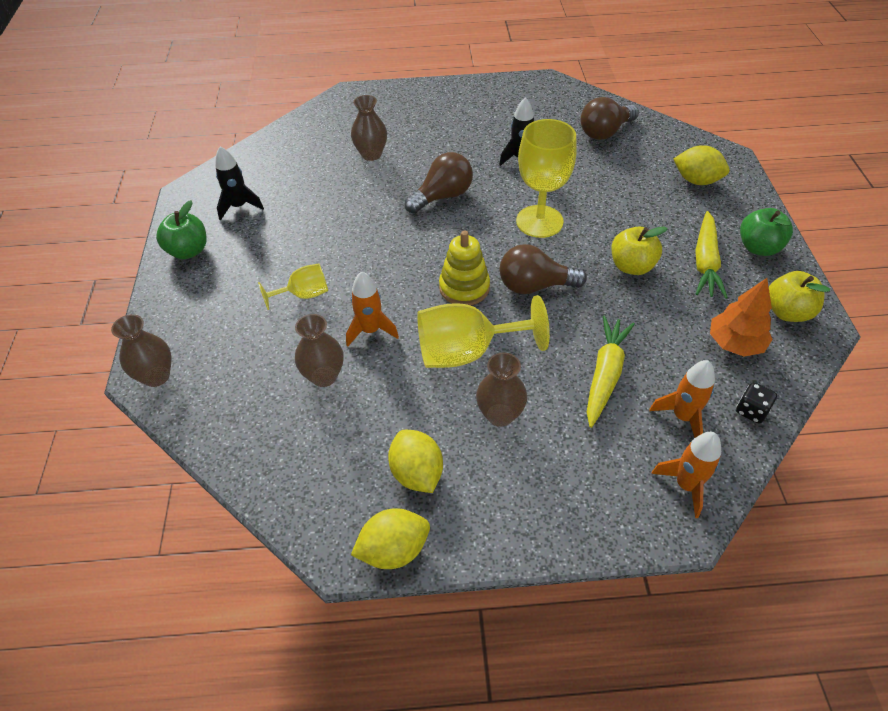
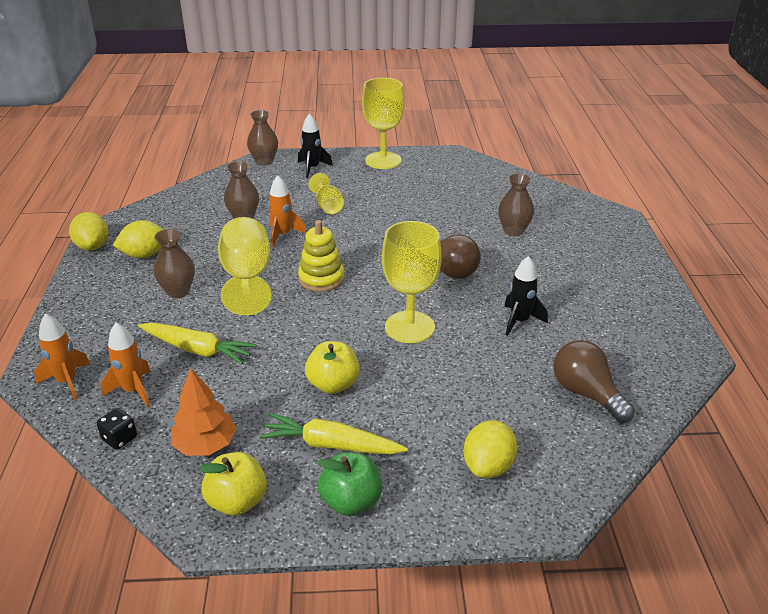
camera: 90 degrees right, 15 degrees down
green apple [156,200,207,259] -> yellow goblet [362,78,405,169]
black rocket [215,146,264,220] -> black rocket moved to [298,114,333,178]
brown light bulb [500,244,587,294] -> none

